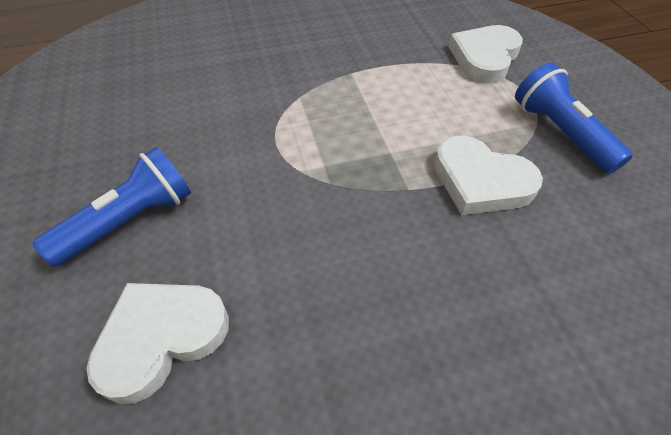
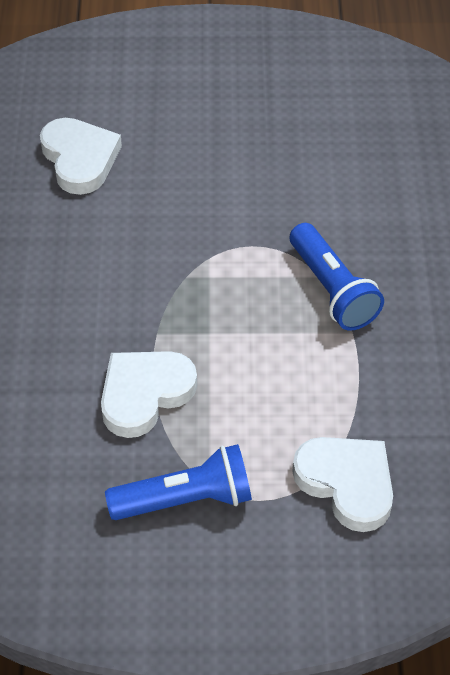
camera: 105 degrees right, 0 degrees up
blue flashlight [33,147,191,267] -> blue flashlight moved to [290,223,384,331]

